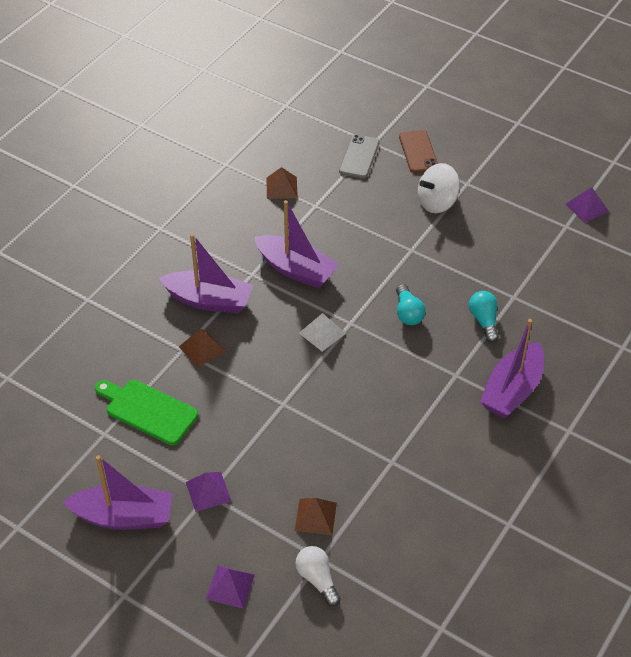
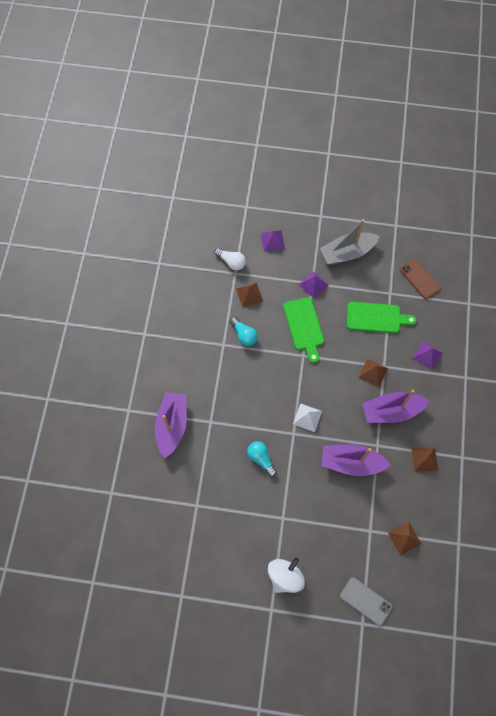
camera: 155 degrees right, 20 degrees up
purple boat [63,455,173,530] -> grey boat [320,219,380,265]
grey phone [339,134,380,179] -> grey phone turned 45 degrees counterclockwise [340,577,392,626]
brown phone [399,130,438,173] -> brown phone moved to [400,259,441,299]
turquoise light bulb [469,291,499,343] -> turquoise light bulb moved to [230,317,258,346]
purple pyramid [566,187,609,223] -> purple pyramid moved to [412,341,442,370]
none -> green cutting board [283,297,324,363]
none -> brown pyramid [412,447,438,472]

